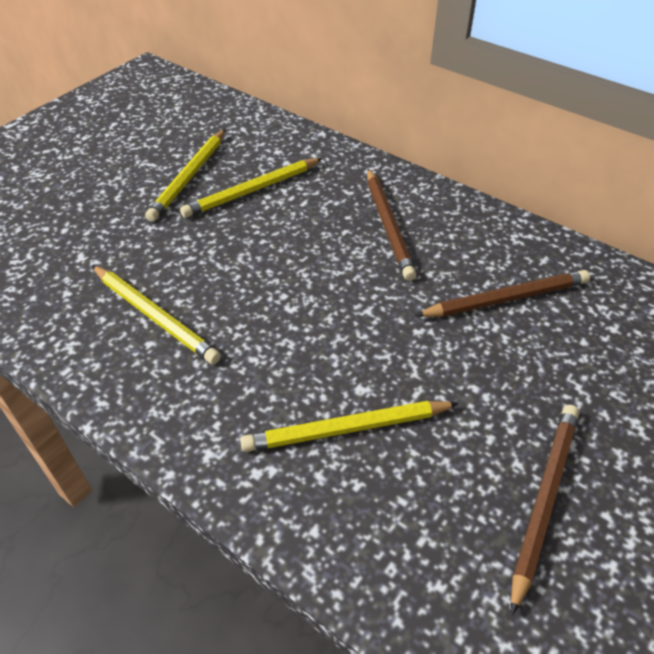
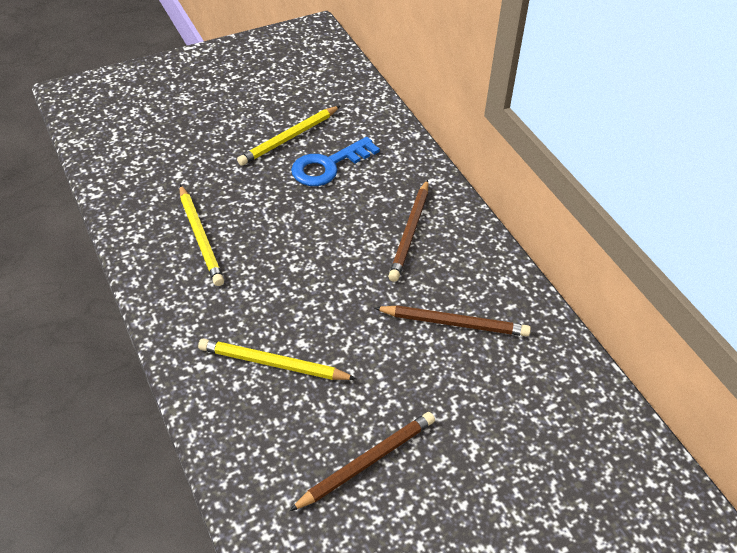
camera: 25 degrees right, 0 degrees up
yellow pencil [180,158,323,218] -> blue key [291,137,380,186]

